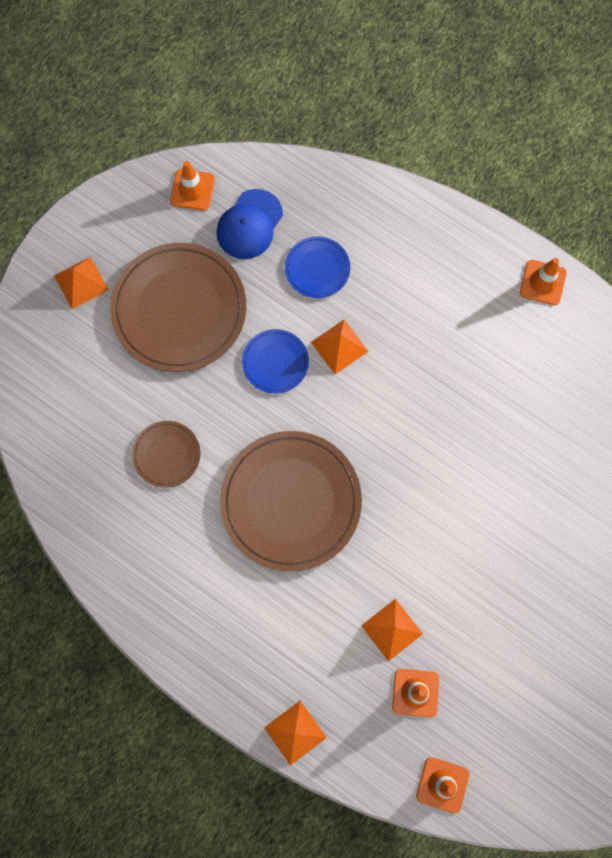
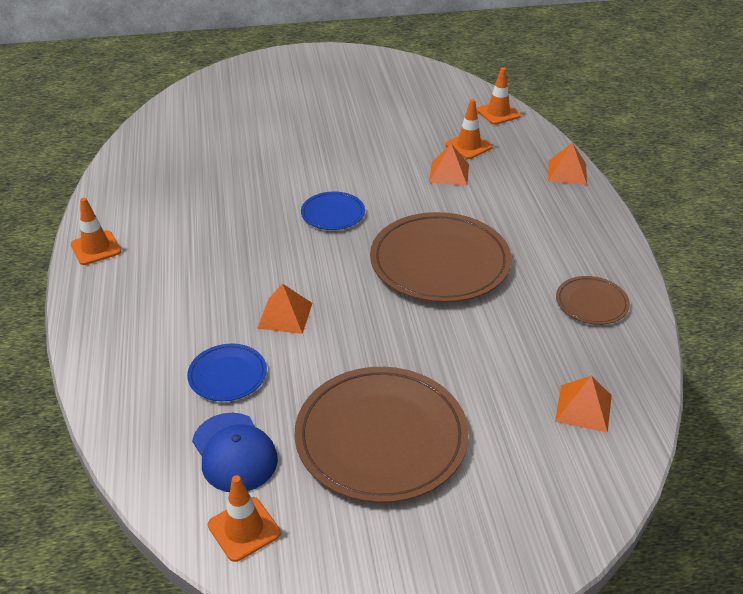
camera: 135 degrees left, 35 degrees down
orange pyramid [54,257,108,309] -> orange pyramid moved to [555,376,612,433]
brown plate [132,421,200,488] -> brown plate moved to [556,276,630,325]
blue cap [216,189,283,259] -> blue cap turned 75 degrees clockwise [192,413,278,492]
blue plate [242,329,309,394] -> blue plate moved to [301,191,365,230]

